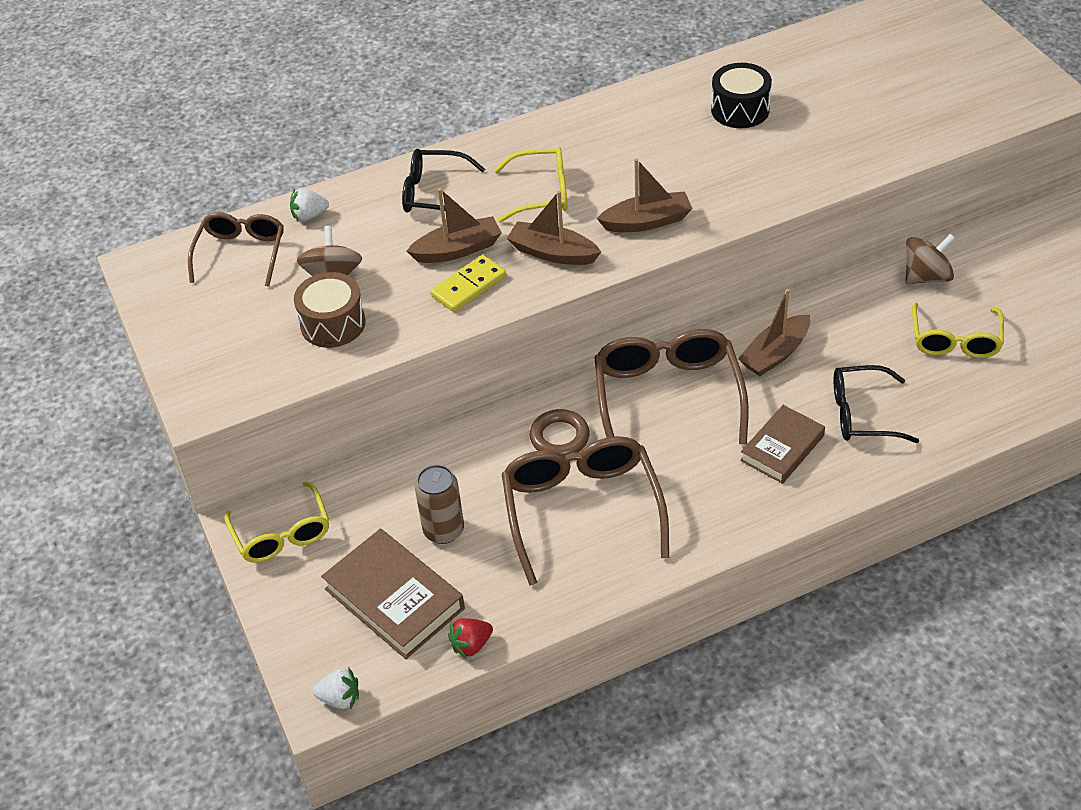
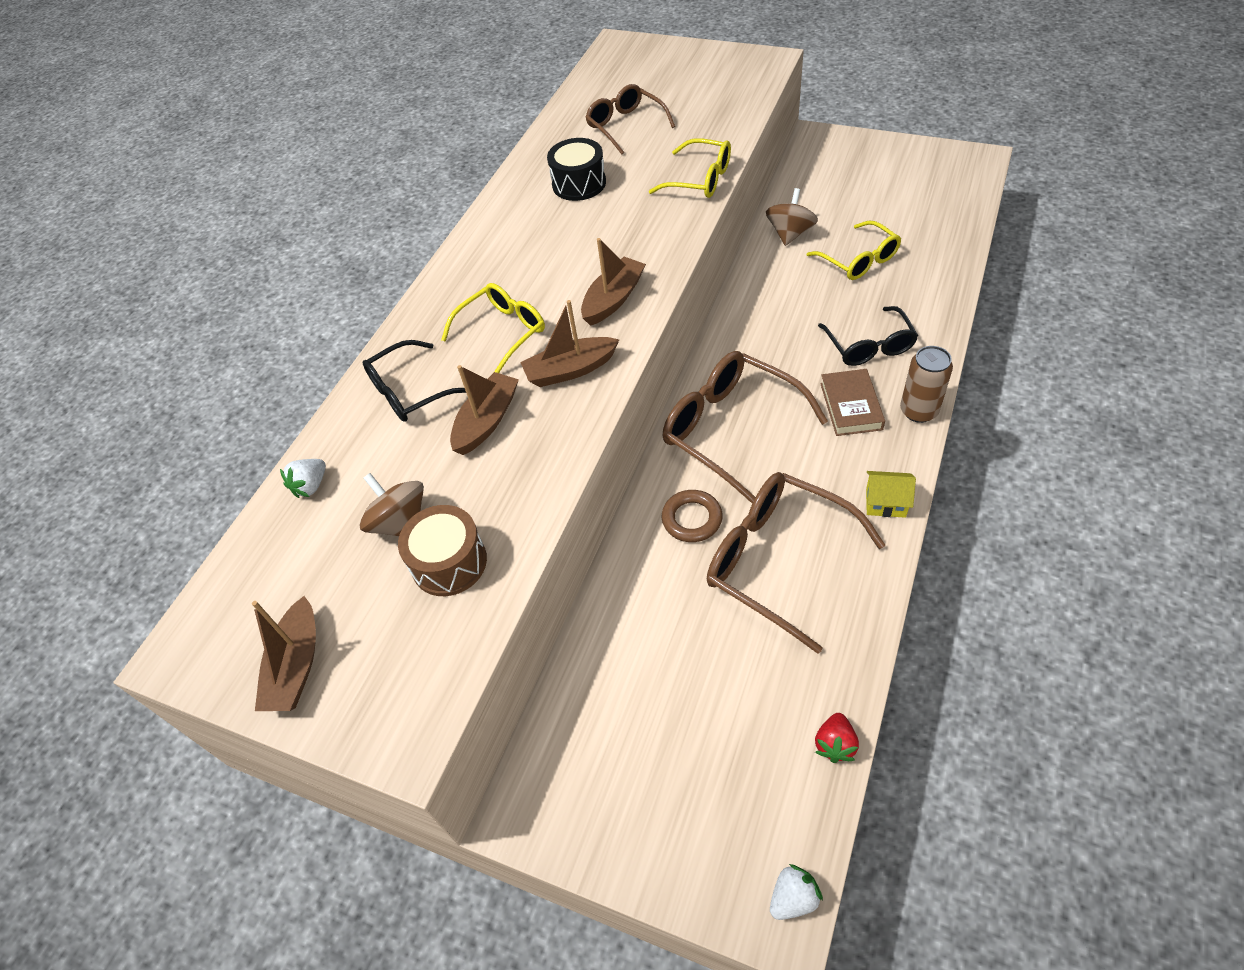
camera: 40 degrees left, 5 degrees up
brown glasses [188,212,284,287] -> brown glasses moved to [585,84,675,154]
yellow glasses [224,481,329,563] -> yellow glasses moved to [649,138,731,198]
brown book [321,529,465,659] -> none
brown can [415,465,464,544] -> brown can moved to [900,346,953,423]
yellow domino [430,255,506,312] -> none
brown boat [738,289,810,376] -> brown boat moved to [252,596,316,711]
black glasses [834,365,919,443] -> black glasses turned 60 degrees counterclockwise [818,306,918,366]
none -> yellow house [866,471,916,518]

